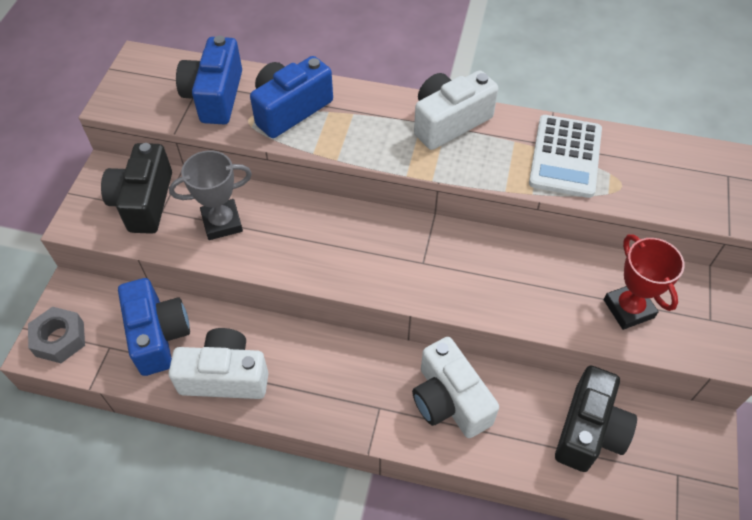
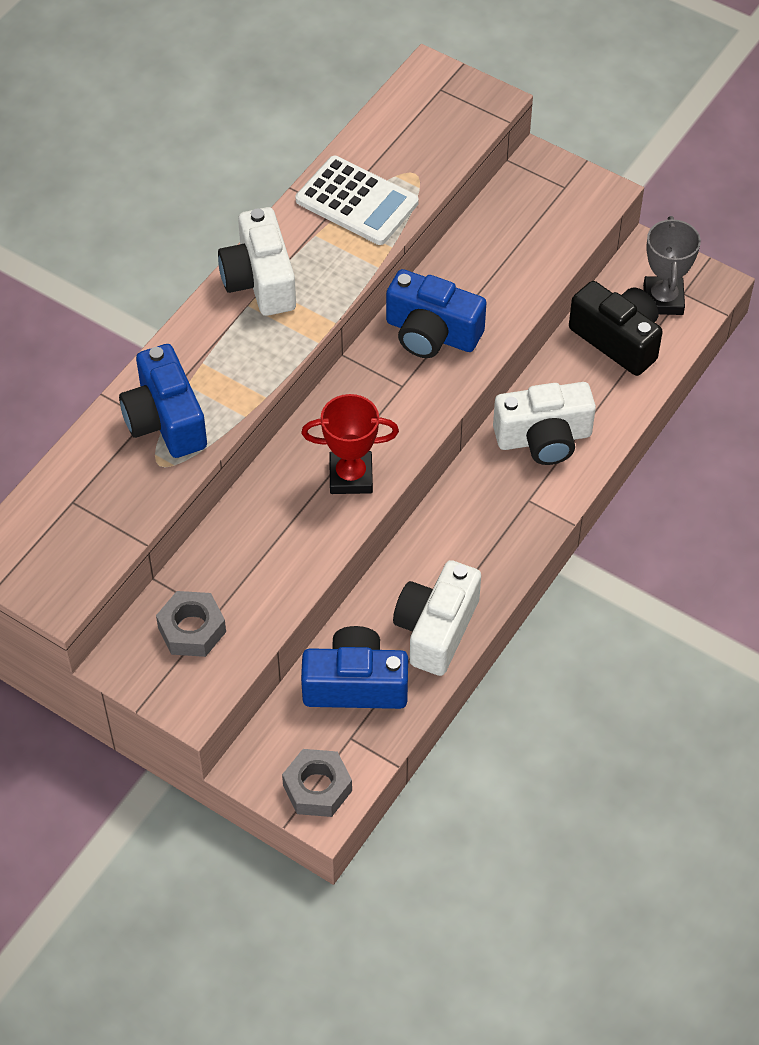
camera: 70 degrees left, 0 degrees up
black camera [101,143,172,234] -> grey nut [156,591,226,657]
grey trophy [169,150,252,240] -> grey trophy moved to [643,216,701,315]
blue camera [176,36,242,124] -> blue camera moved to [386,269,487,358]
red trophy [604,234,685,330] -> red trophy moved to [301,394,399,494]

